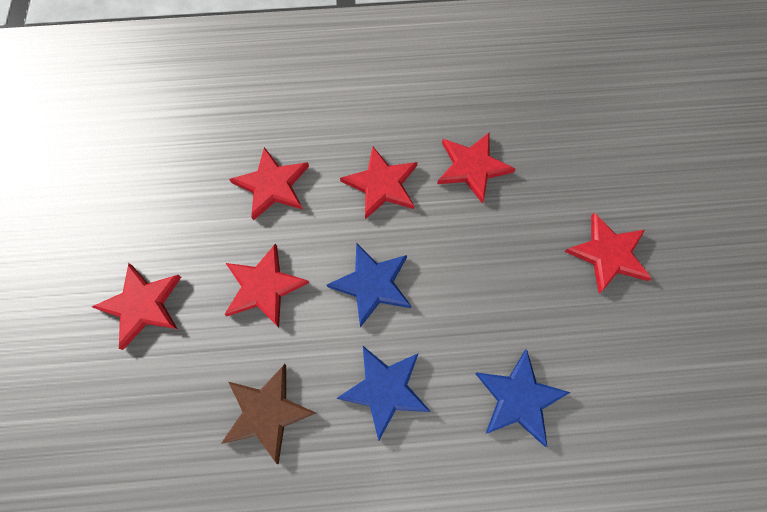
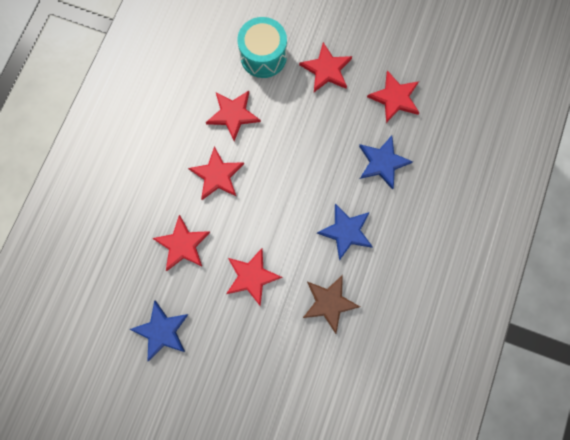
camera: 65 degrees left, 10 degrees up
red star [92,263,181,350] -> red star moved to [367,71,420,123]
blue star [327,243,411,327] -> blue star moved to [130,300,189,362]
none -> turquoise drum [237,17,287,78]

